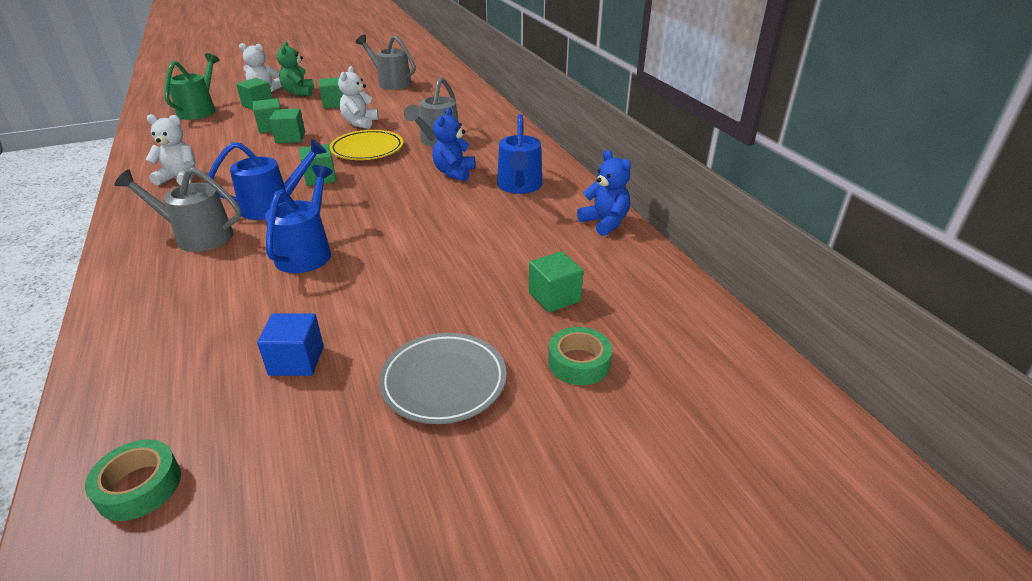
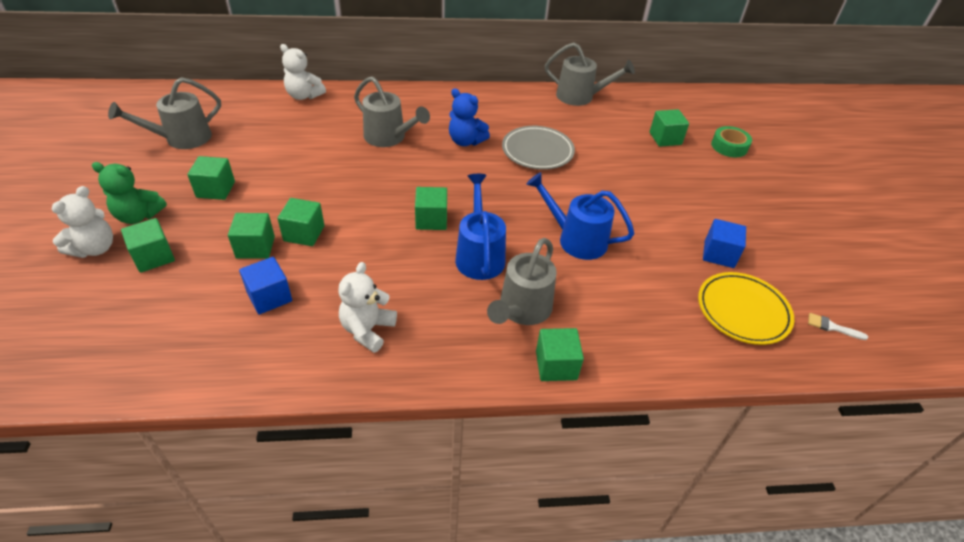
camera: 75 degrees left, 10 degrees up
green tape [85,439,181,521] -> white brush [808,313,868,340]
green watering can [164,53,219,120] -> none
yellow plate [329,130,403,160] -> yellow plate moved to [698,272,794,345]
white teddy bear [338,66,379,129] -> white teddy bear moved to [280,44,326,100]
grey plate [379,333,507,424] -> grey plate moved to [502,126,575,170]
blue watering can [497,114,543,194] -> none
blue teddy bear [577,150,631,236] -> grey watering can [545,42,635,106]
none -> blue cube [239,257,292,315]
none -> green cube [536,328,584,381]

